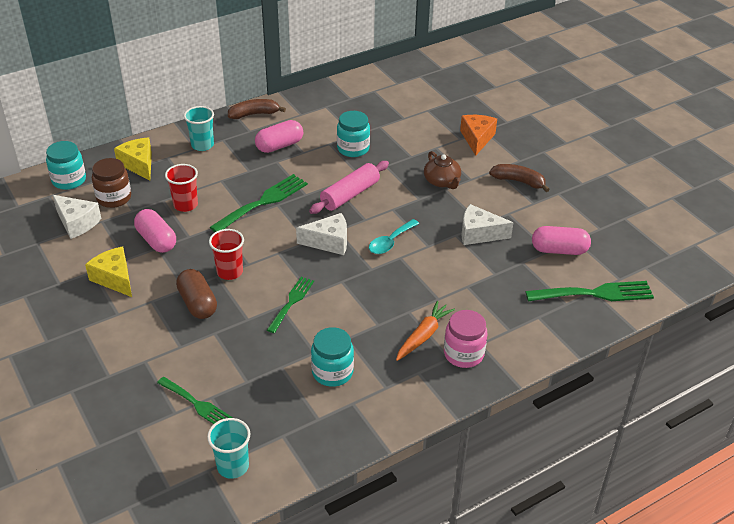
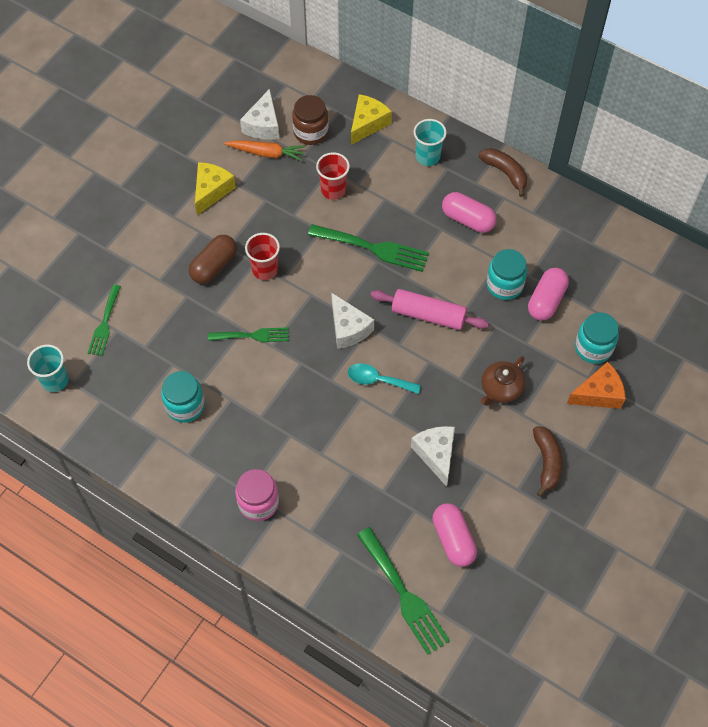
camera: 65 degrees right, 20 degrees up
turquoise jar [46,141,86,190] -> turquoise jar moved to [575,312,619,364]
pink capsule [134,209,176,253] -> pink capsule moved to [528,268,569,321]
orange carrot [396,301,455,361] -> orange carrot moved to [224,140,306,161]

